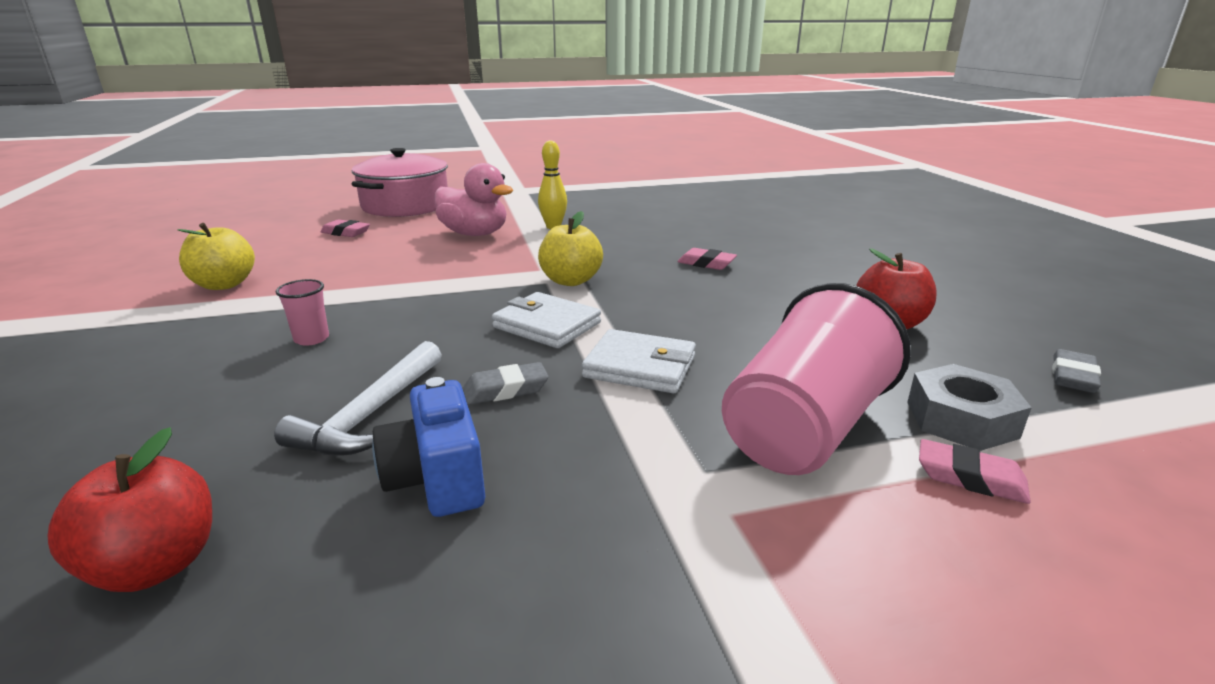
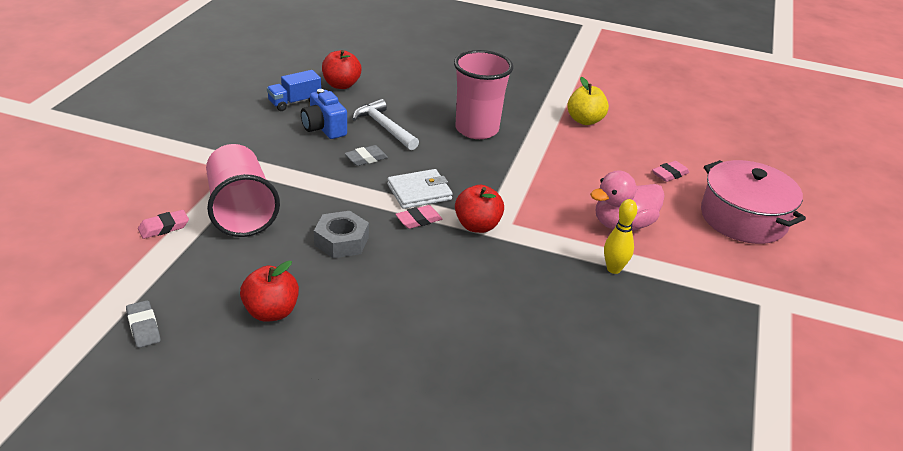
camera: 120 degrees right, 10 degrees up
pink cup [276,279,329,346] -> pink cup [454,50,513,139], size x2.44
blue camera [372,377,485,517] -> blue camera turned 135 degrees counterclockwise [301,89,347,139]
grey eraser [463,362,549,405] -> grey eraser turned 45 degrees clockwise [345,145,388,166]
yellow apple [538,211,603,286] -> red apple [455,185,504,233]
white wallet [582,329,696,393] -> none
pink eraser [678,248,737,270] -> pink eraser moved to [395,205,442,229]
grey nut [907,364,1032,451] -> grey nut moved to [314,211,369,258]
none -> blue truck [267,70,321,111]

